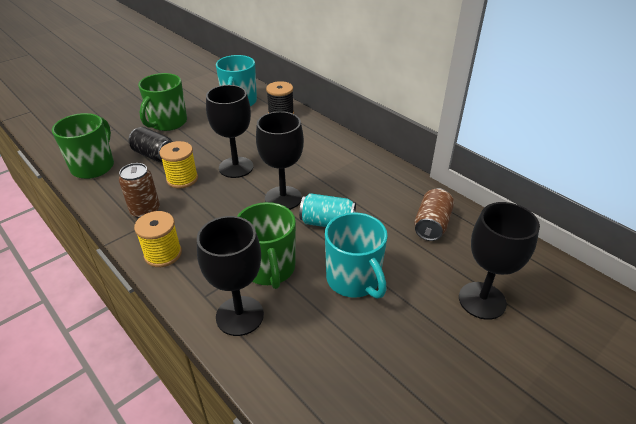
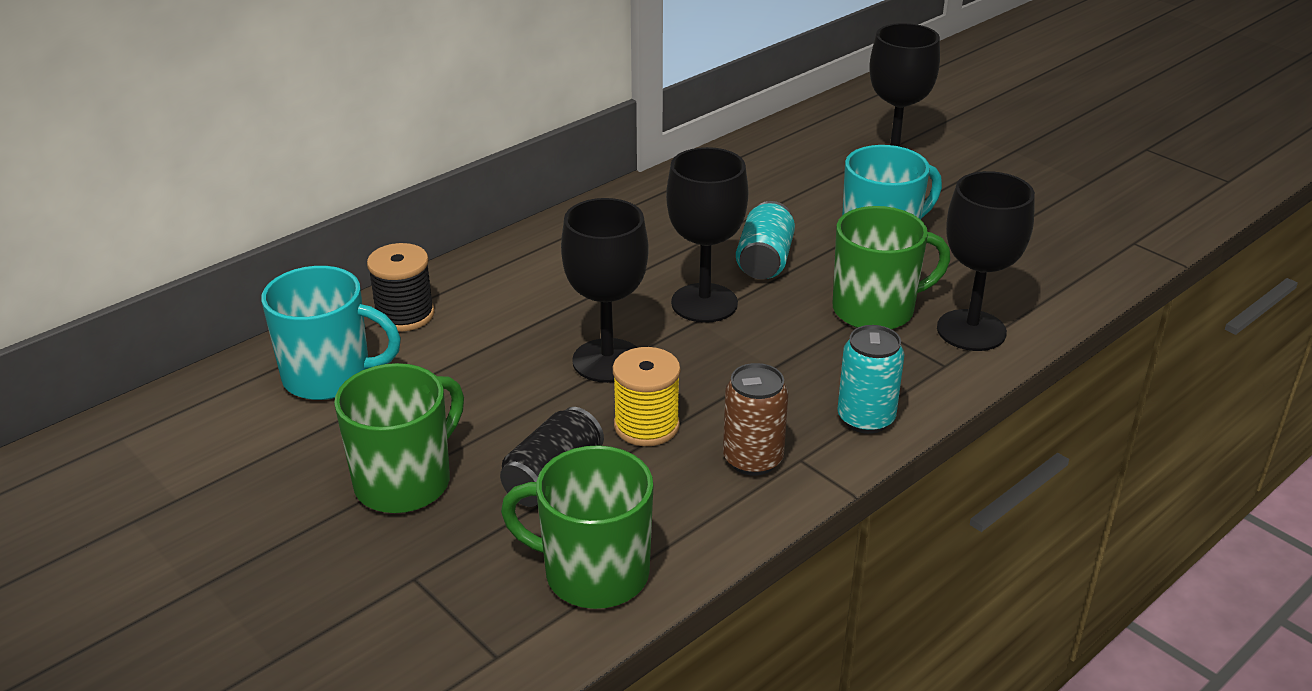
camera: 90 degrees left, 5 degrees down
yellow spool [134,211,182,267] -> turquoise can [837,325,904,434]
green mug [138,73,187,131] -> green mug turned 75 degrees counterclockwise [334,363,464,513]
brown can [414,188,454,241] -> none

